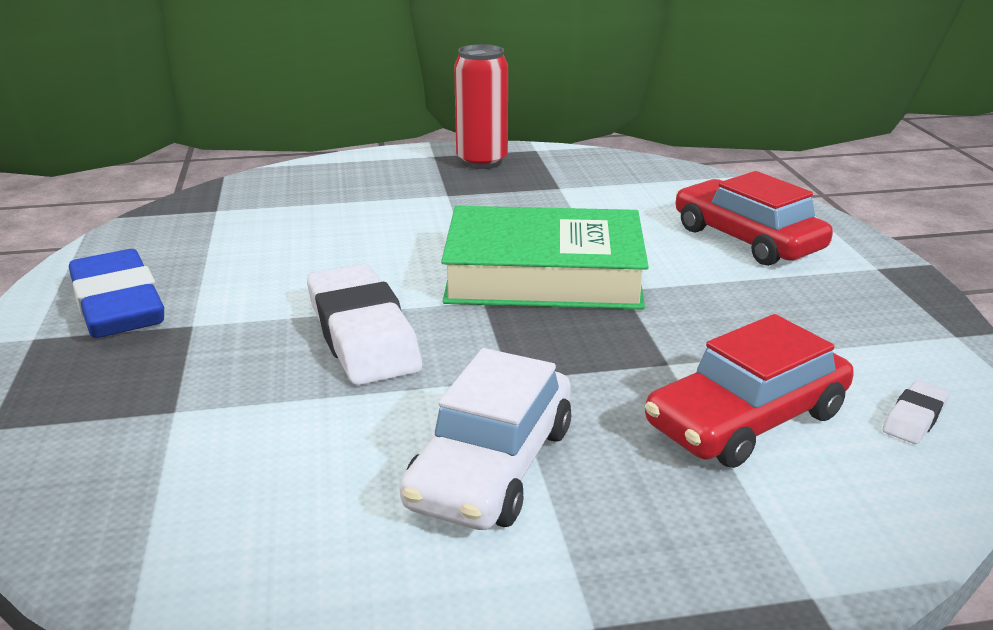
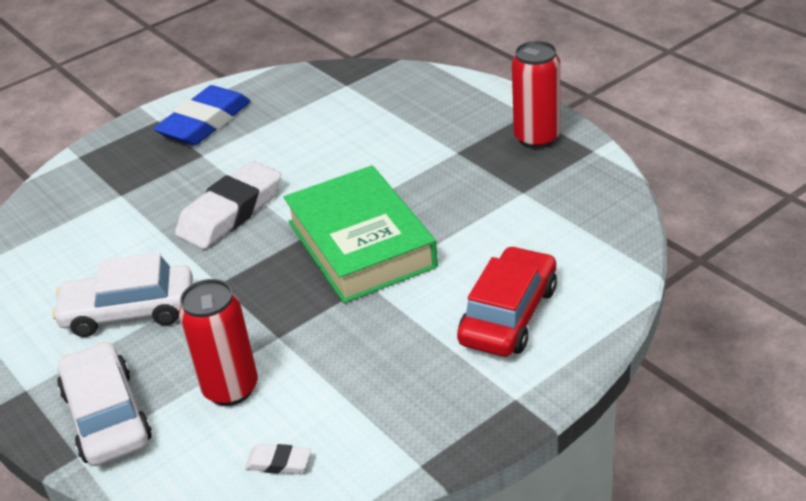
camera: 65 degrees right, 10 degrees up
red car [645,314,854,468] -> red can [179,279,258,406]
none -> white car [57,342,152,466]

